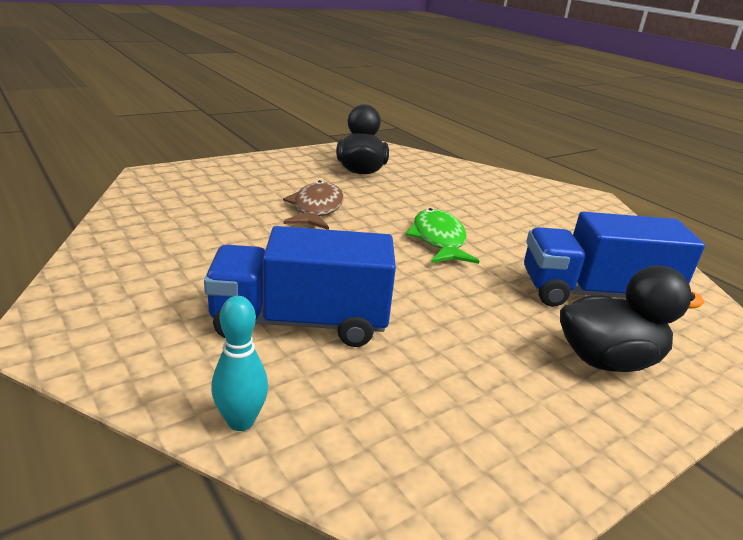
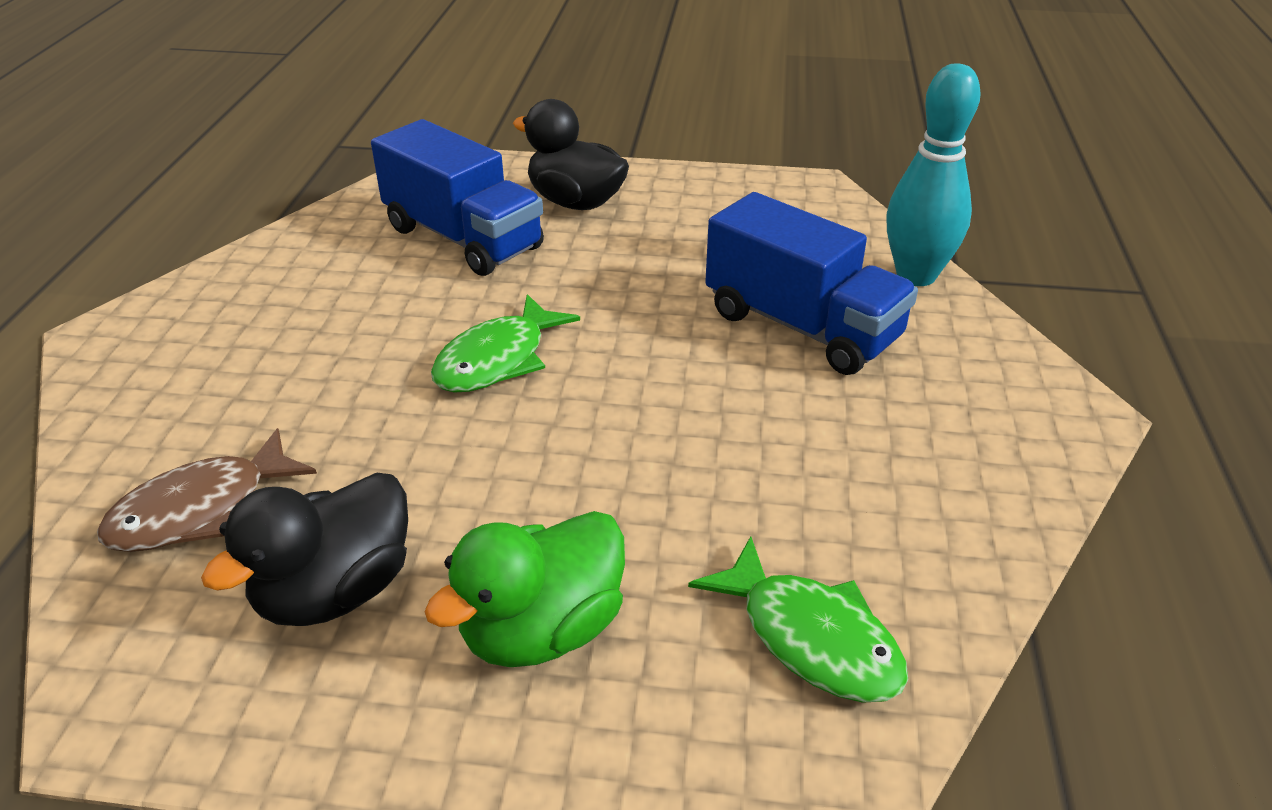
camera: 135 degrees left, 10 degrees up
turquoise bowling pin [211,296,268,431] -> turquoise bowling pin [887,64,981,286], size x1.74
brown fish [283,180,344,230] -> brown fish moved to [97,428,317,552]
none -> green duck [424,511,625,667]
none -> green fish [688,536,908,703]

